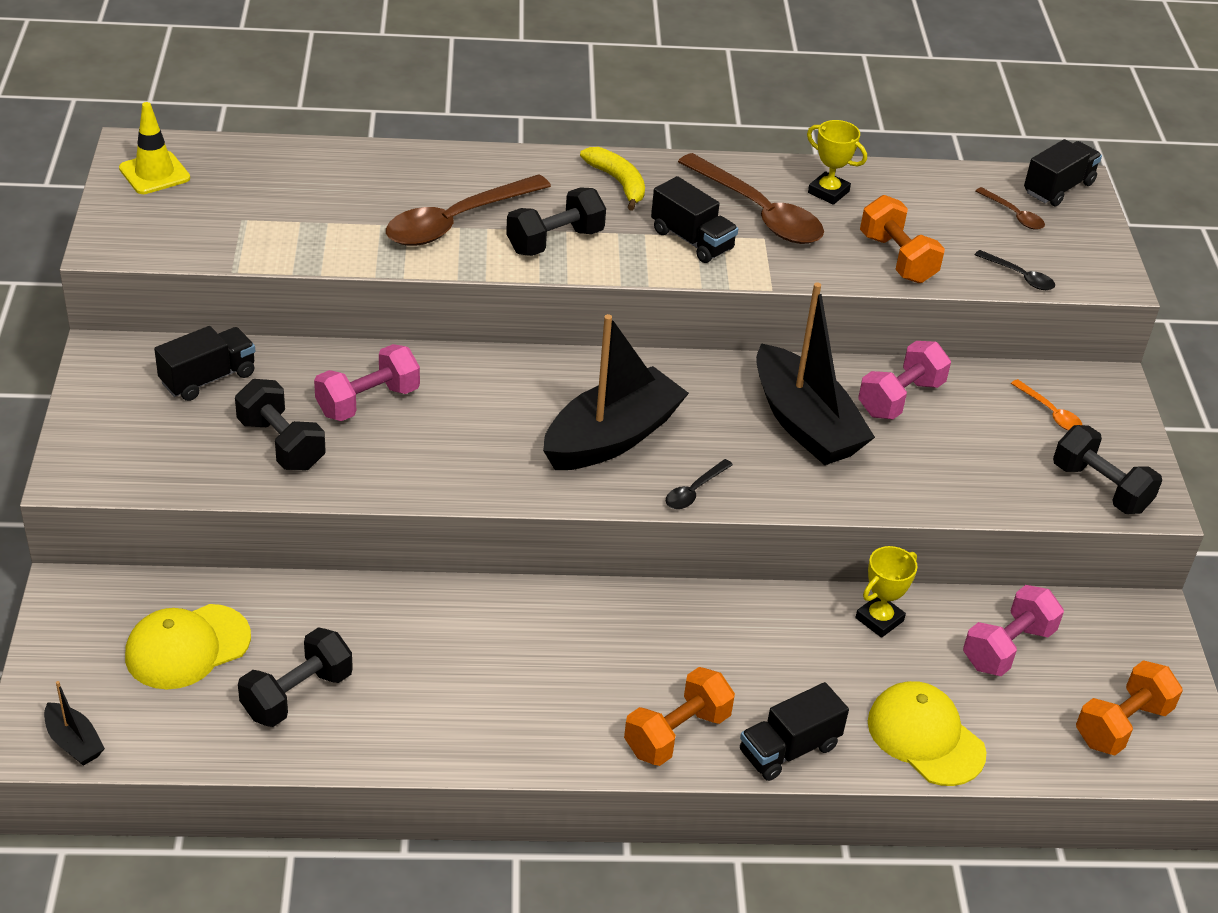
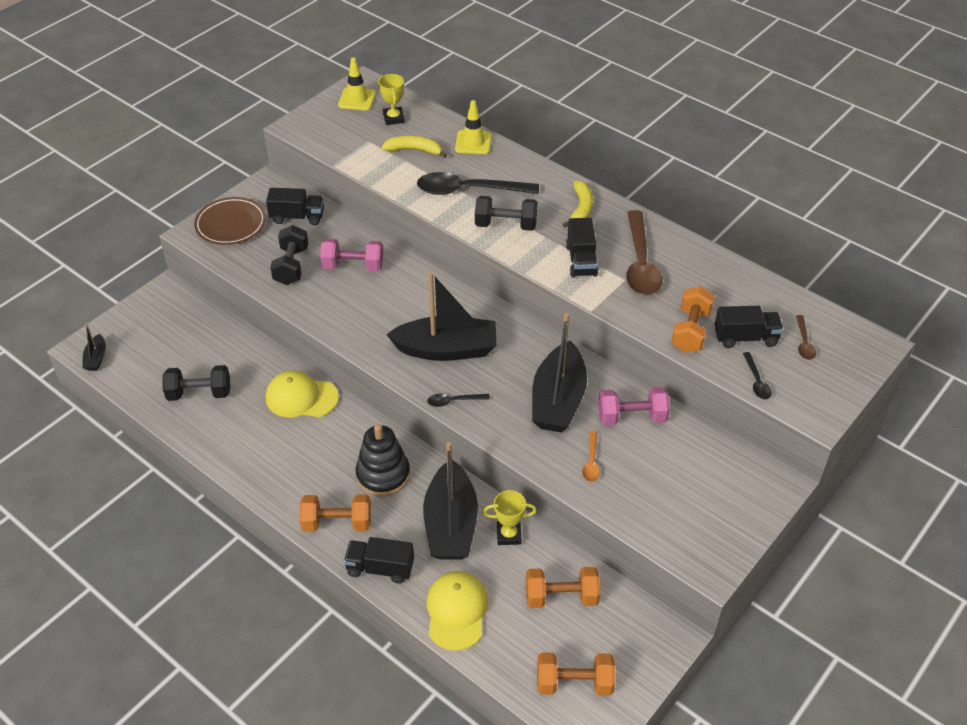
camera: 45 degrees right, 5 degrees up
yellow cap [125,604,251,689] -> yellow cap moved to [266,371,339,417]
brown spoon [386,174,551,246] -> black spoon [417,172,539,195]
yellow trophy [807,120,867,205] -> yellow trophy moved to [378,74,405,125]
pink dumbbell [963,585,1064,676] -> orange dumbbell [526,567,600,608]
orange spoon [1011,379,1082,430] -> orange spoon moved to [582,431,600,482]
black truck [1024,139,1102,206] -> black truck moved to [715,306,783,348]
black dumbbell [1053,425,1162,514] -> none
none -> brown plate [194,197,266,245]
none -> black stacking toy [356,424,410,497]
none -> yellow banana [381,136,447,158]
none -> black boat [423,442,478,560]
none -> yellow traffic cone [455,100,492,154]

